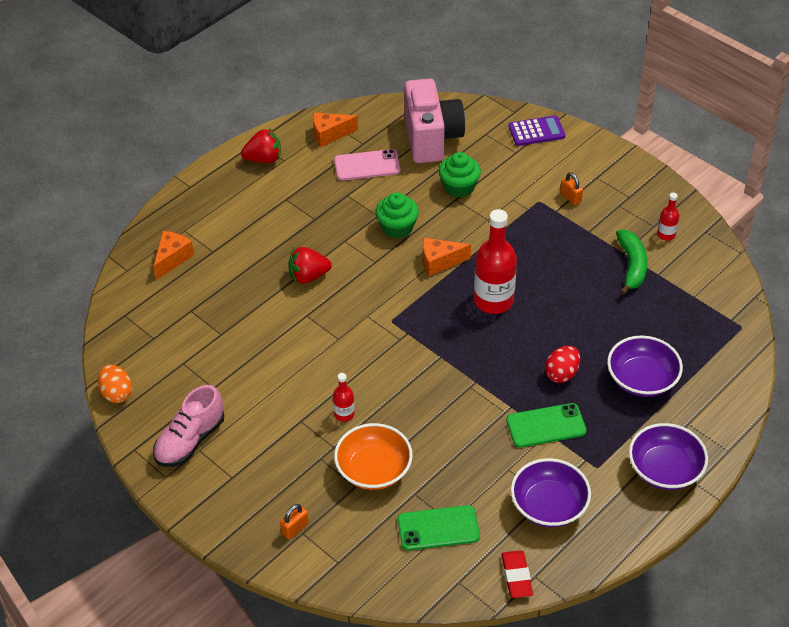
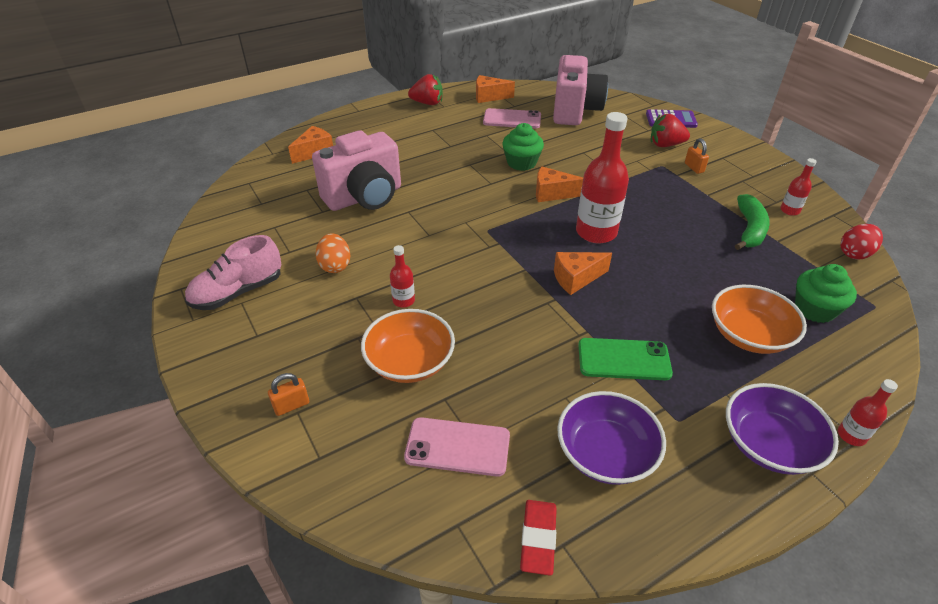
camera: 15 degrees right, 5 degrees down
orange egg [98,364,132,403] -> orange egg moved to [316,233,350,273]
red strawberry [288,247,332,284] -> red strawberry moved to [651,114,690,147]
green phone [398,505,480,550] -> pink phone [404,417,510,477]
green cupcake [439,152,481,198] -> green cupcake moved to [795,264,857,323]
red egg [545,346,580,383] -> red egg moved to [841,224,883,259]
purple bowl [607,335,683,397] -> orange bowl [712,285,807,354]
none -> pink camera [312,130,401,211]
none -> orange cheese [554,252,612,295]
none -> red bottle [838,379,898,446]

